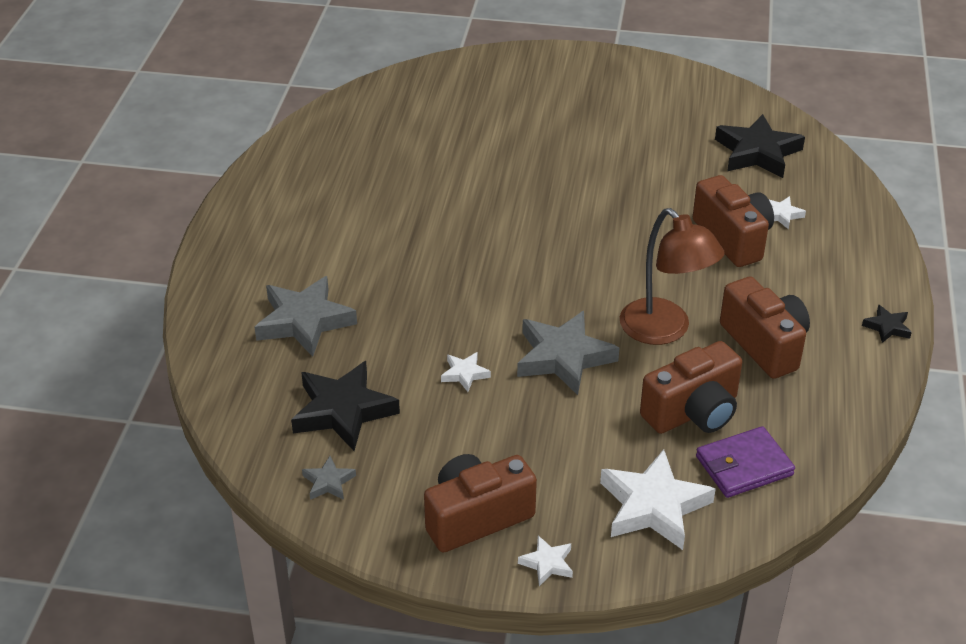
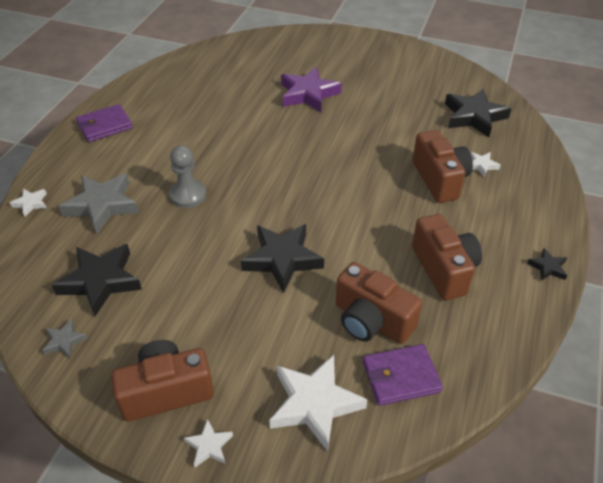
camera: 10 degrees right, 5 degrees up
white star [441,352,491,392] -> white star moved to [9,188,47,216]
grey star [517,311,619,395] -> black star [241,224,324,293]
brown lamp [620,208,725,345] -> none
brown camera [640,341,742,434] -> brown camera turned 60 degrees clockwise [336,262,422,344]
none -> purple wallet [76,104,133,142]
none -> grey pawn [169,146,206,208]
none -> purple star [281,67,342,112]

